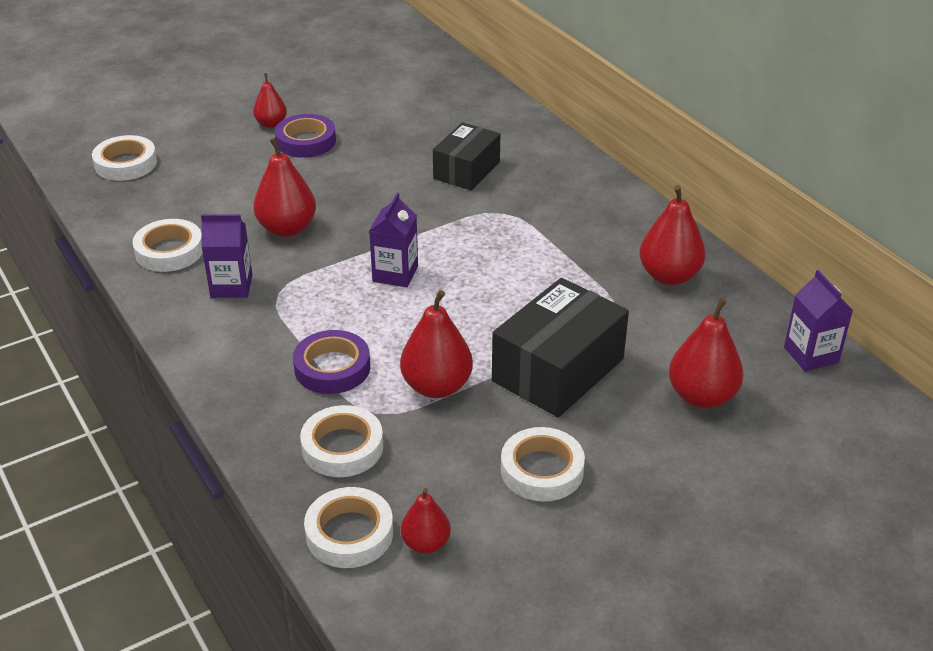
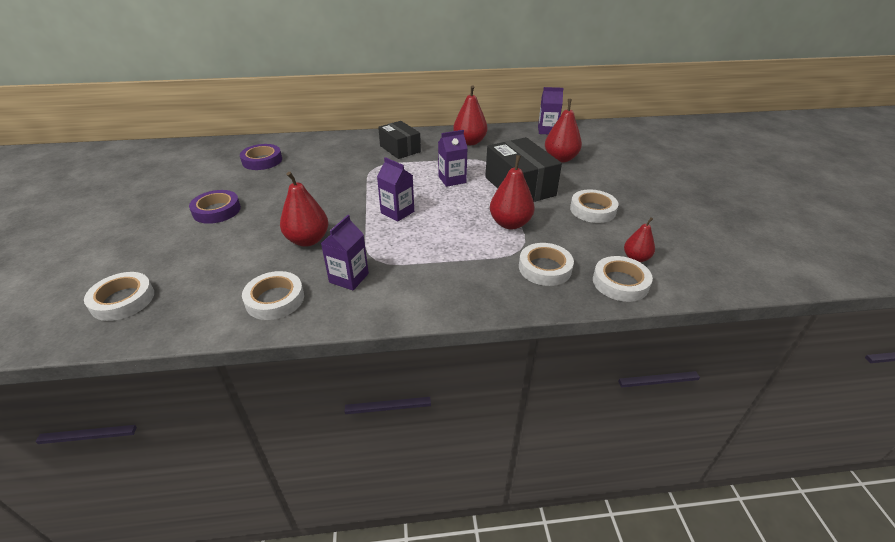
camera: 65 degrees left, 0 degrees up
red pear [253,73,287,128] -> none
purple tape [293,330,370,394] -> purple tape moved to [240,144,282,170]
black box [433,122,500,191] -> black box moved to [378,121,421,159]
none -> purple carton [438,130,467,187]

